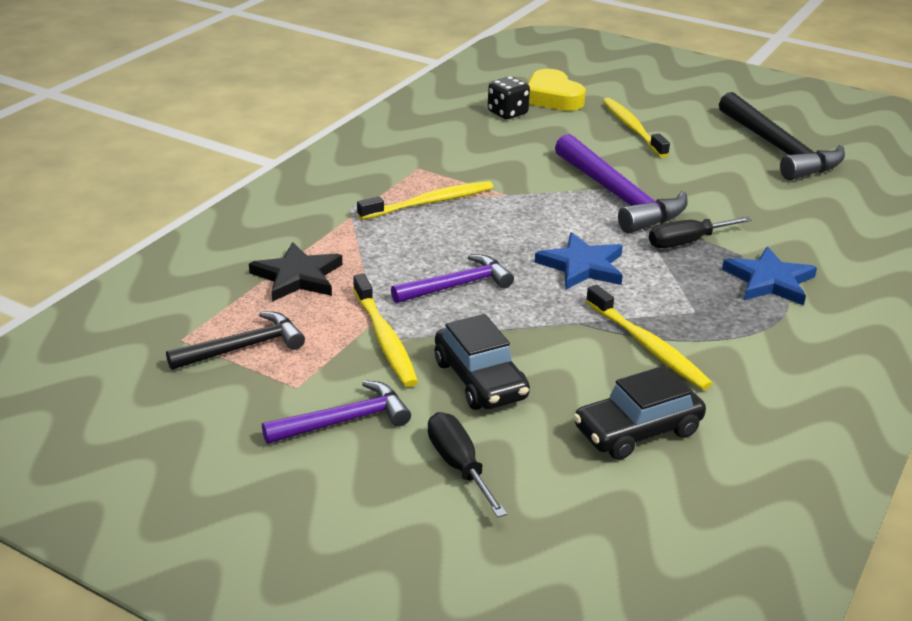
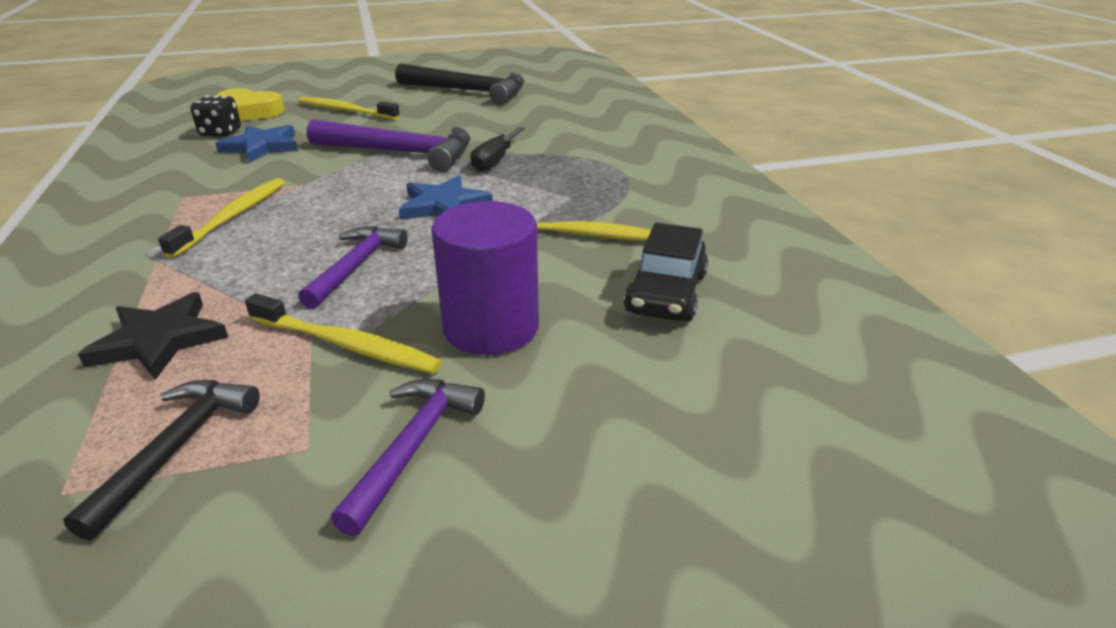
camera: 45 degrees left, 0 degrees up
black screwdriver [428,412,507,517] -> none
black car [435,314,530,410] -> purple cylinder [431,201,539,355]
blue star [722,247,817,305] -> blue star moved to [215,125,298,163]

